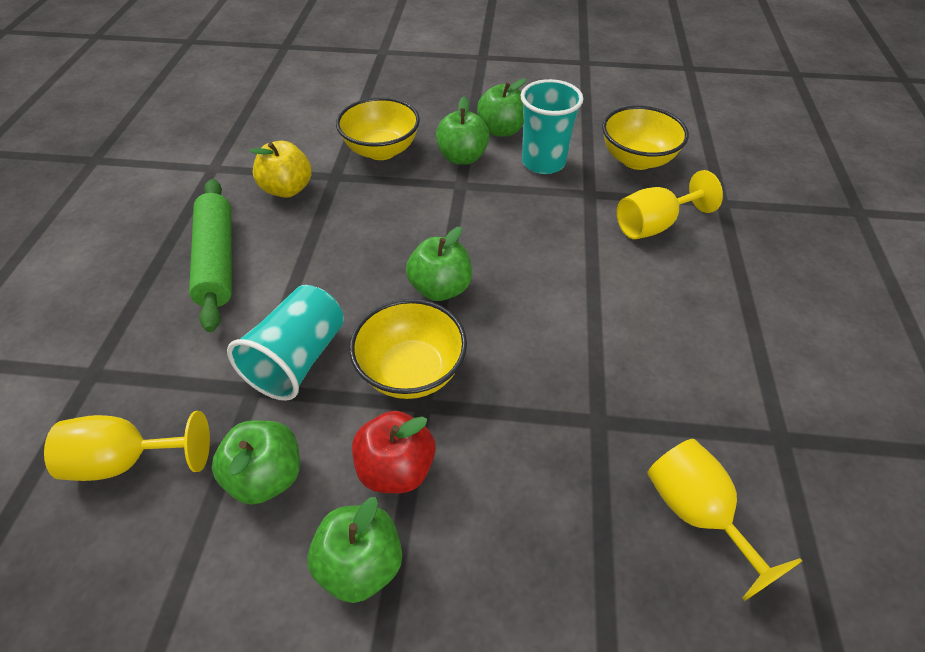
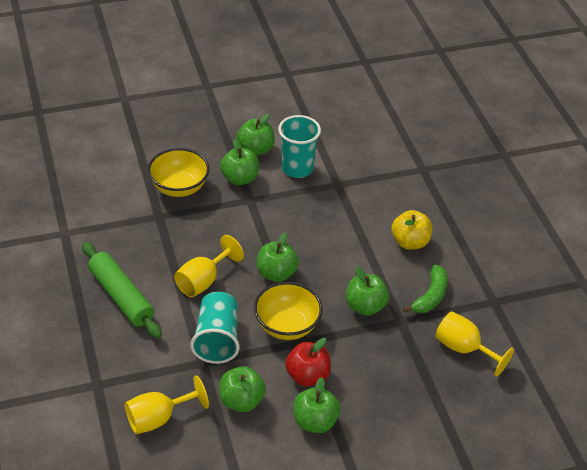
camera: 25 degrees left, 5 degrees down
yellow apple [250,141,312,198] -> yellow apple moved to [391,210,432,250]
yellow bowl [602,106,689,170] -> none
yellow goblet [617,170,723,239] -> yellow goblet moved to [174,235,244,297]
none -> green apple [346,267,389,316]
none -> green banana [403,265,448,313]

